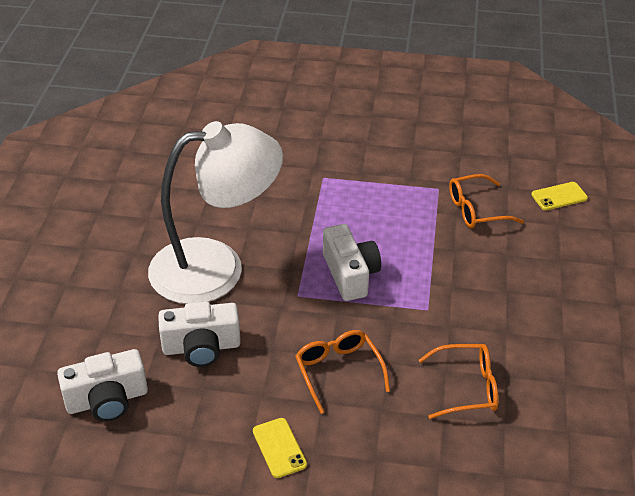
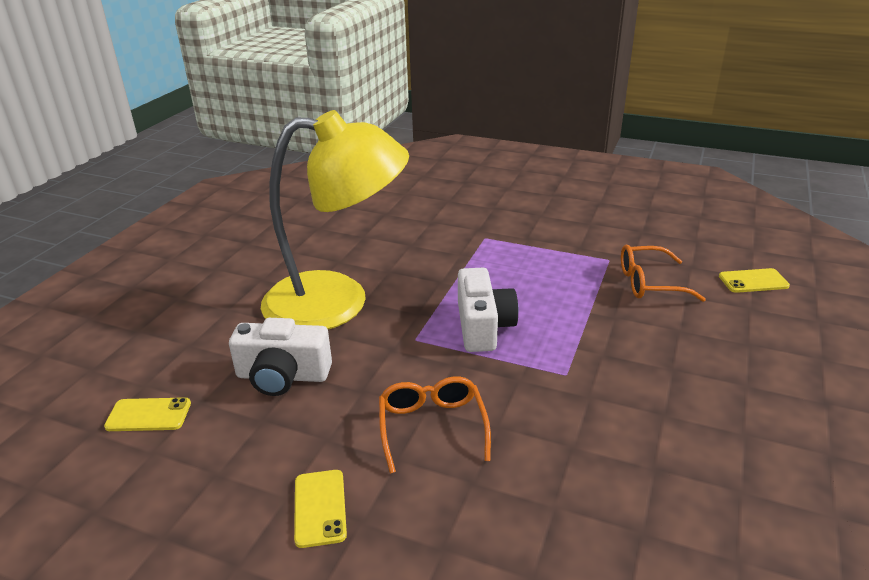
camera: 15 degrees right, 10 degrees down
white camera [57,349,148,422] -> yellow phone [104,397,191,431]
white lamp [148,121,283,304] -> yellow lamp [261,110,409,329]
orange glasses [419,344,498,419] -> none

